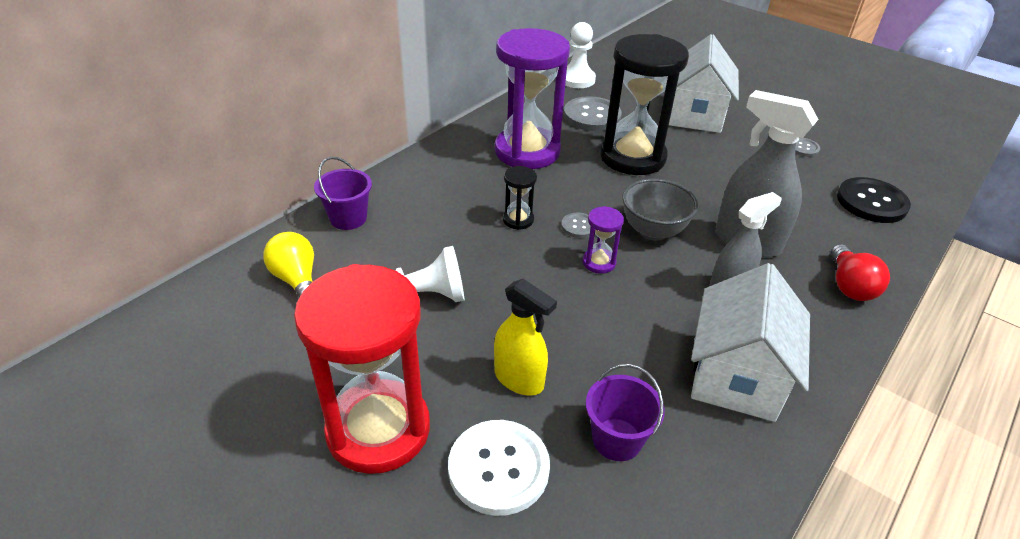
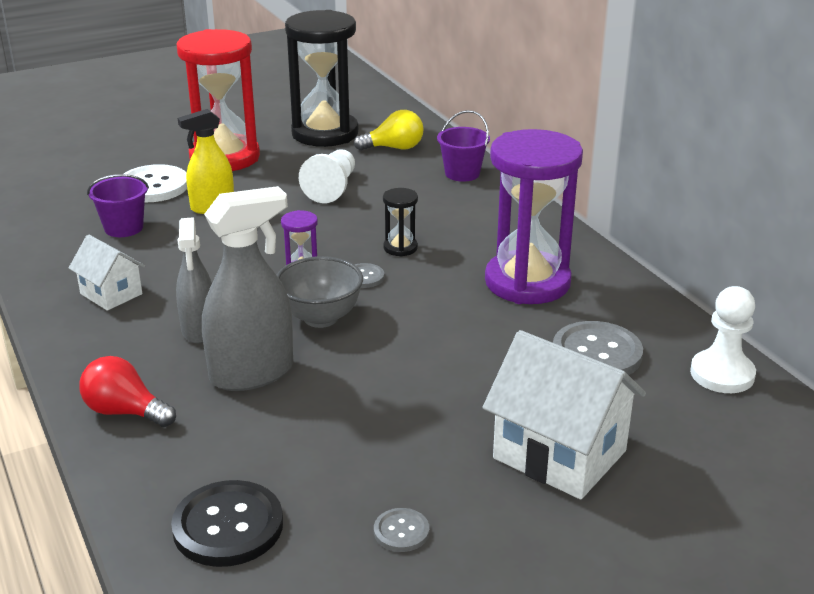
camera: 115 degrees right, 10 degrees down
black hourglass [600,34,689,175] -> black hourglass moved to [285,10,359,147]
white house [691,263,810,422] -> white house [69,234,145,311], size x0.57

